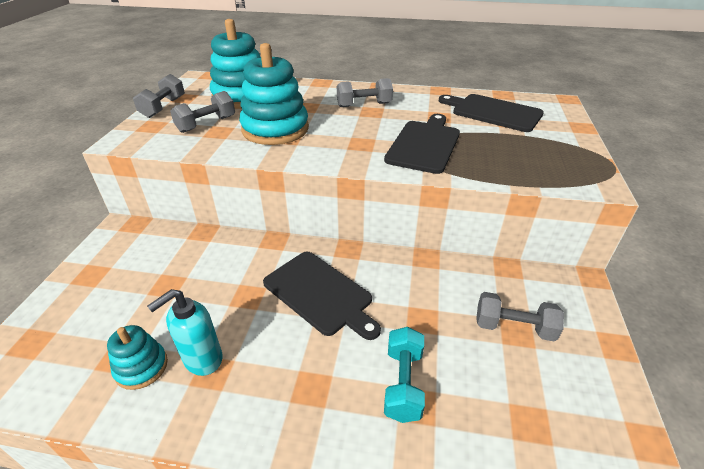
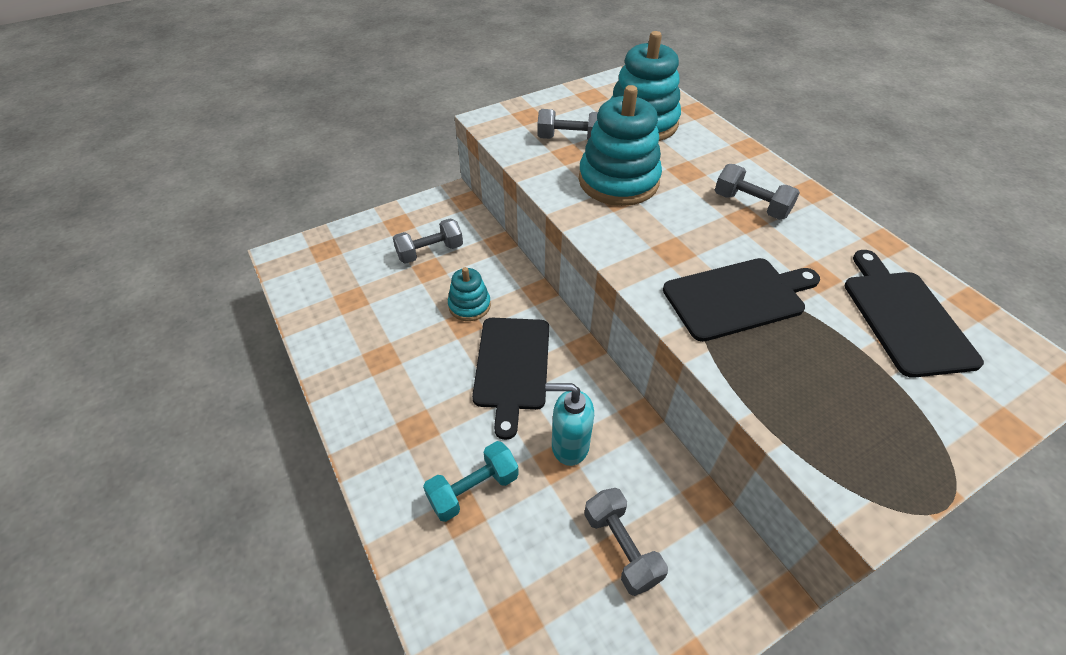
camera: 50 degrees right, 10 degrees up
turquoise stacking toy [107,325,168,390] -> turquoise stacking toy moved to [448,267,491,321]
grey dumbbell [133,74,185,118] -> grey dumbbell moved to [393,218,463,264]
turquoise soap dispenser [147,289,223,376] -> turquoise soap dispenser moved to [545,383,594,466]

